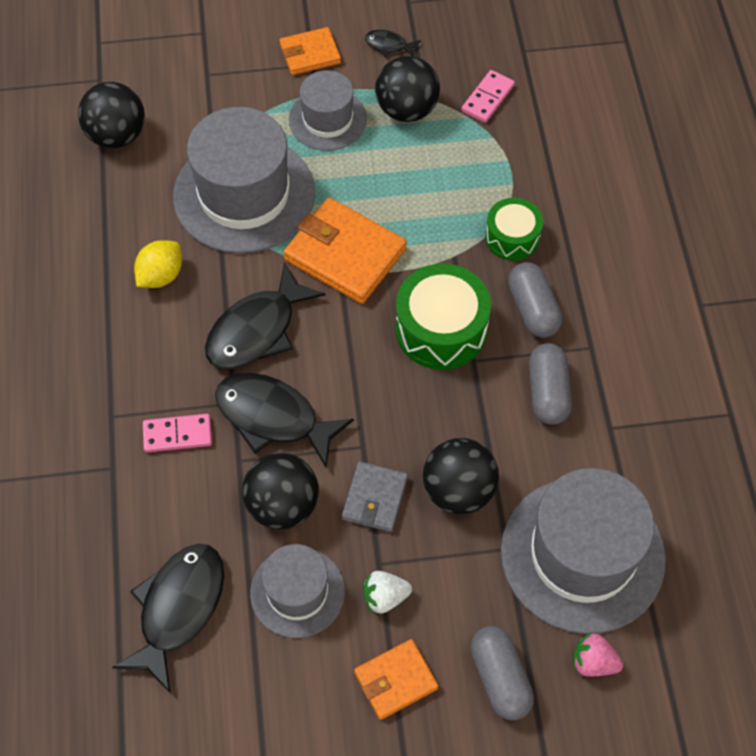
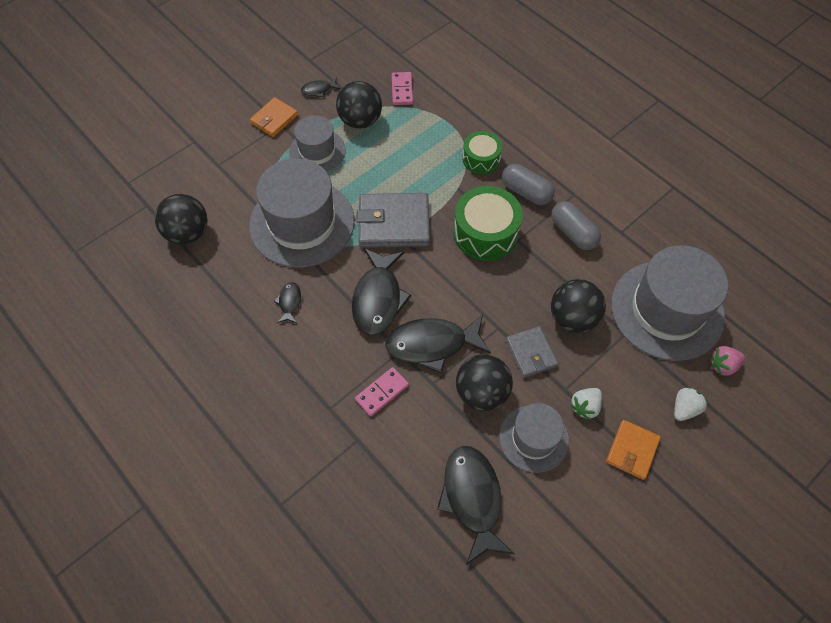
camera: 35 degrees left, 0 degrees up
yellow lemon [134,240,182,288] -> black fish [274,282,301,323]
orange wallet [283,198,407,304] -> grey wallet [356,193,430,248]
grey capsule [470,626,534,720] -> white strawberry [674,386,708,421]

